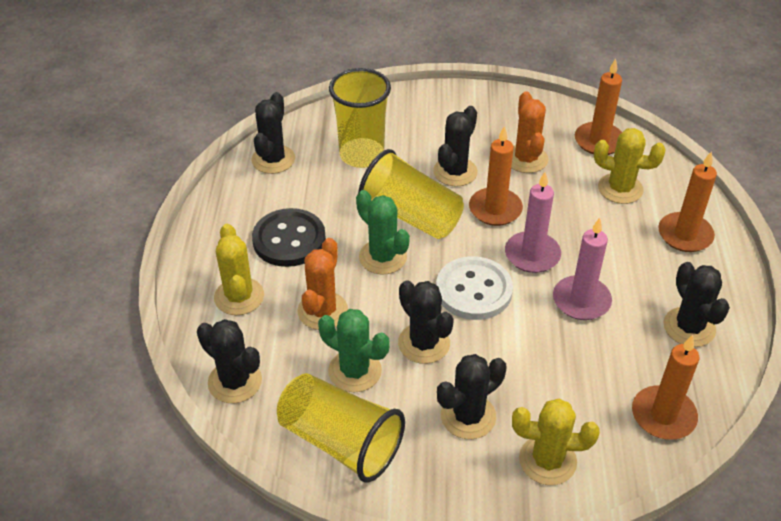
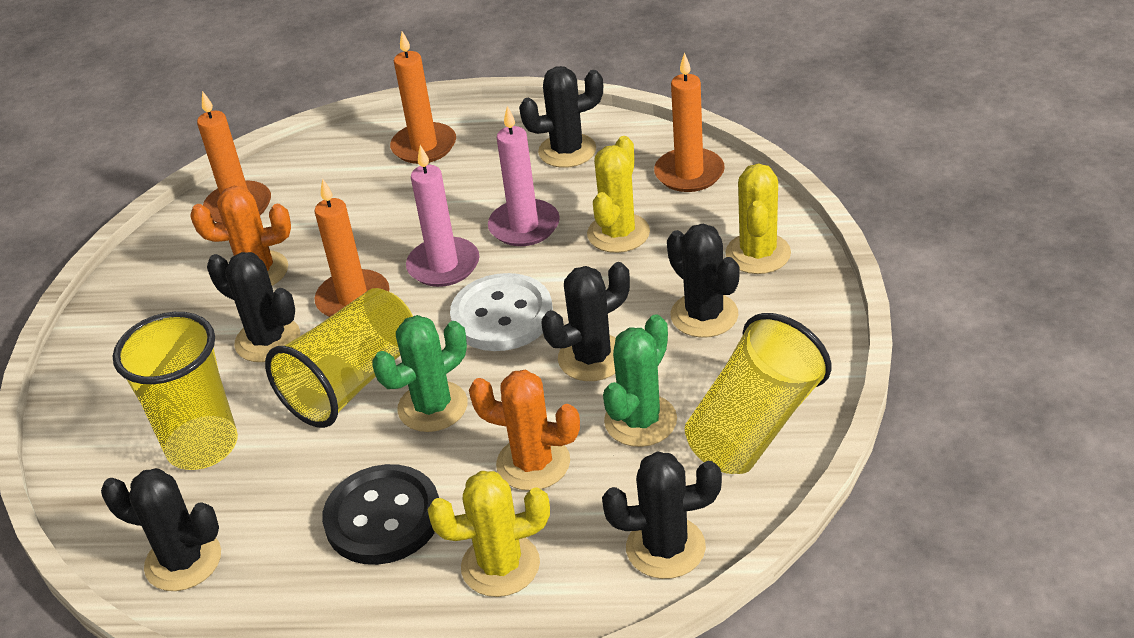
camera: 85 degrees left, 5 degrees down
black cactus [197,319,262,403] -> black cactus turned 45 degrees clockwise [602,451,722,579]
yellow cactus [594,128,666,204] -> yellow cactus moved to [587,136,650,253]

